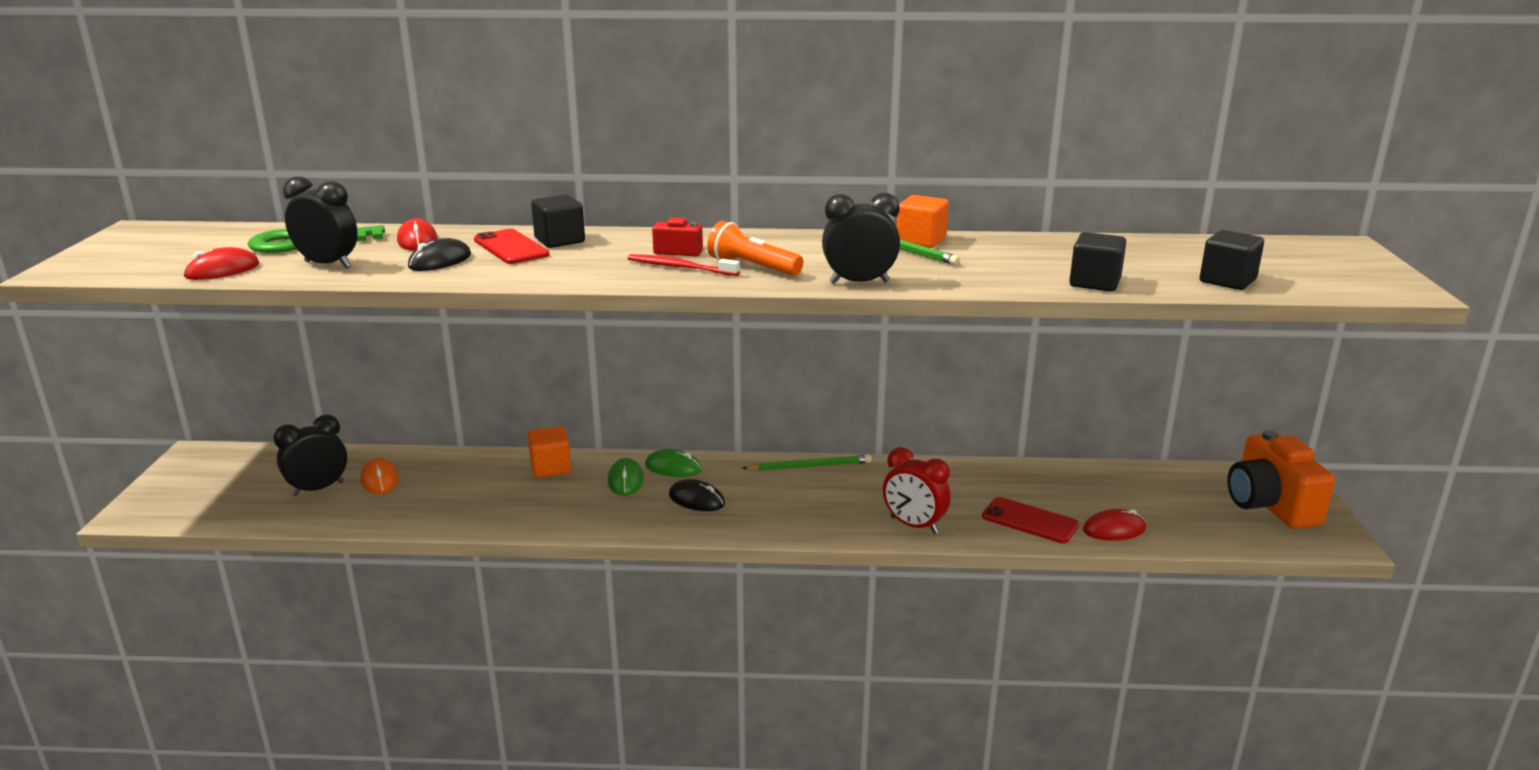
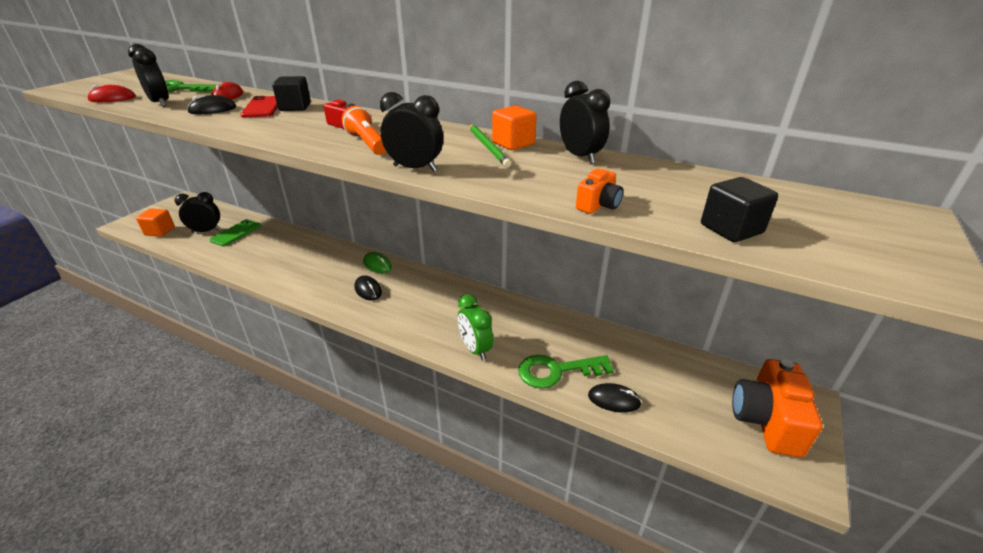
camera: 25 degrees right, 10 degrees up
orange mouse [360,458,398,494] -> green phone [209,219,261,246]
orange cube [528,426,571,478] -> orange cube moved to [136,208,175,237]
green mouse [608,458,644,496] -> none
red toothbrush [628,254,740,276] -> none
green pencil [742,455,872,471] -> none
red clock [883,447,951,534] -> green clock [458,294,493,360]
red phone [982,497,1079,543] -> green key [518,355,614,389]
black cube [1069,232,1126,292] -> orange camera [576,169,623,214]
red mouse [1083,509,1146,541] -> black mouse [588,383,642,413]
none -> black clock [560,81,610,164]

